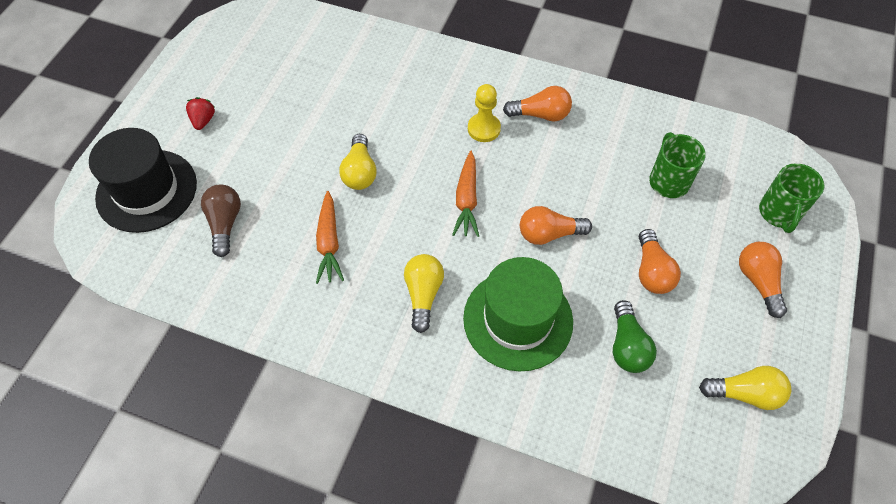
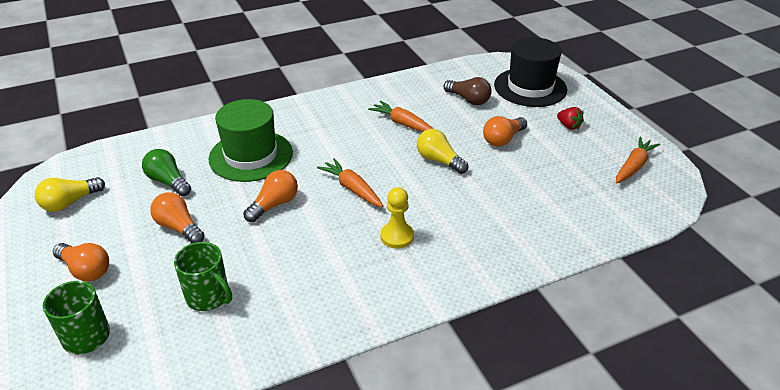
camera: 135 degrees right, 20 degrees down
yellow light bulb [404,254,444,333] -> none
orange light bulb [503,86,572,121] -> orange light bulb moved to [483,116,527,147]
none -> orange carrot [616,137,660,183]

